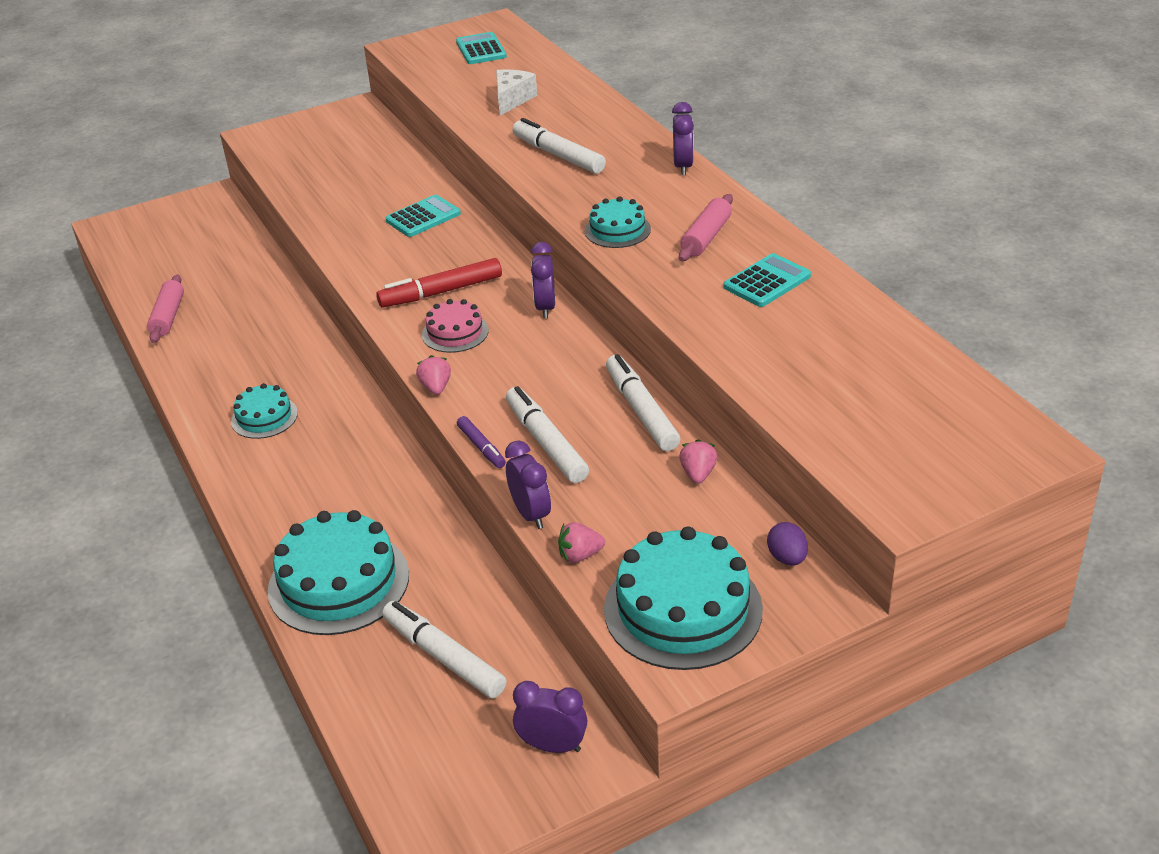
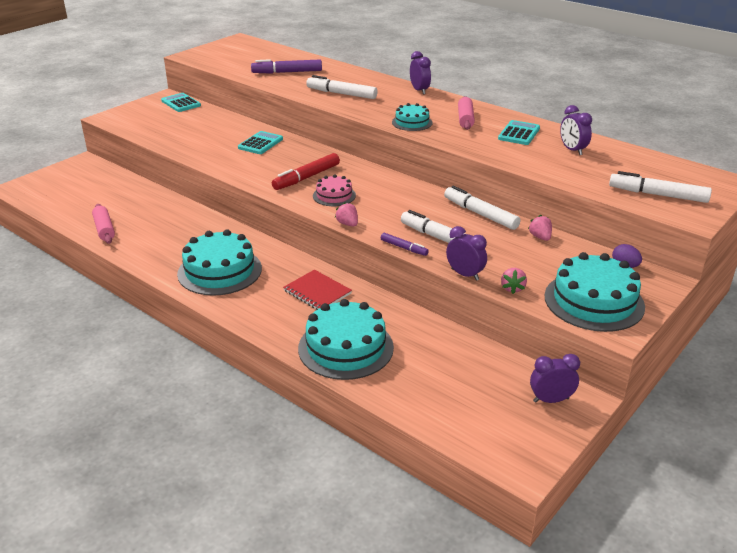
camera: 25 degrees left, 5 degrees down
turquoise cake [231,383,298,439] -> turquoise cake [177,230,262,296], size x1.84
white marker [382,601,507,698] -> white marker moved to [609,171,712,203]
turquoise calculator [456,32,507,64] -> turquoise calculator moved to [161,93,201,112]
white cheese [496,69,537,116] -> purple marker [251,59,322,74]
purple clock [531,242,555,318] -> purple clock moved to [560,105,592,155]
pink strawberry [558,522,605,563] -> pink strawberry turned 45 degrees counterclockwise [501,268,527,294]
none -> red notebook [283,270,352,310]

